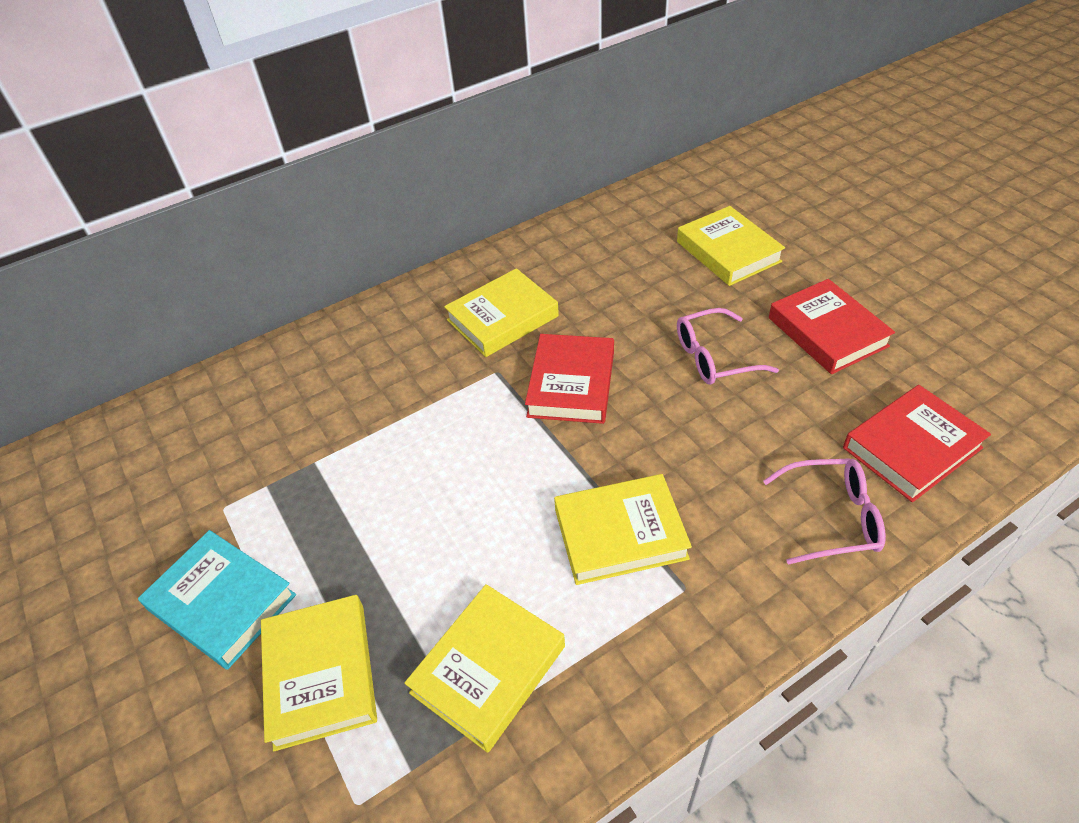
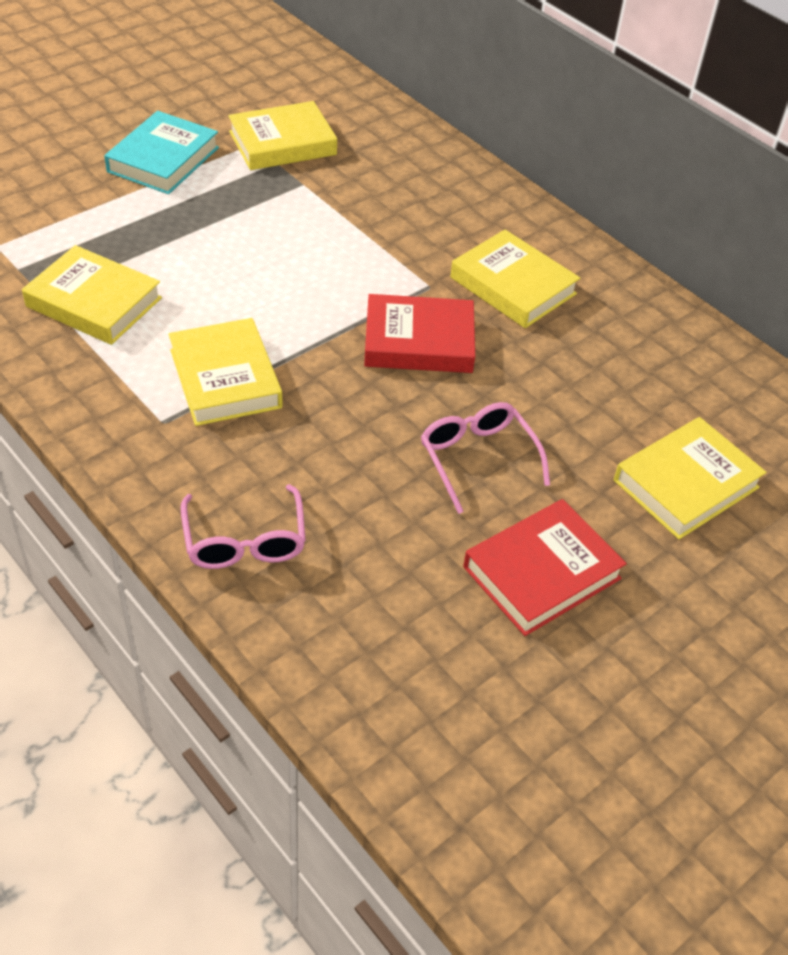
camera: 75 degrees right, 0 degrees up
yellow book [261,595,377,751] -> yellow book moved to [228,101,337,170]
red book [843,385,991,502] -> none

